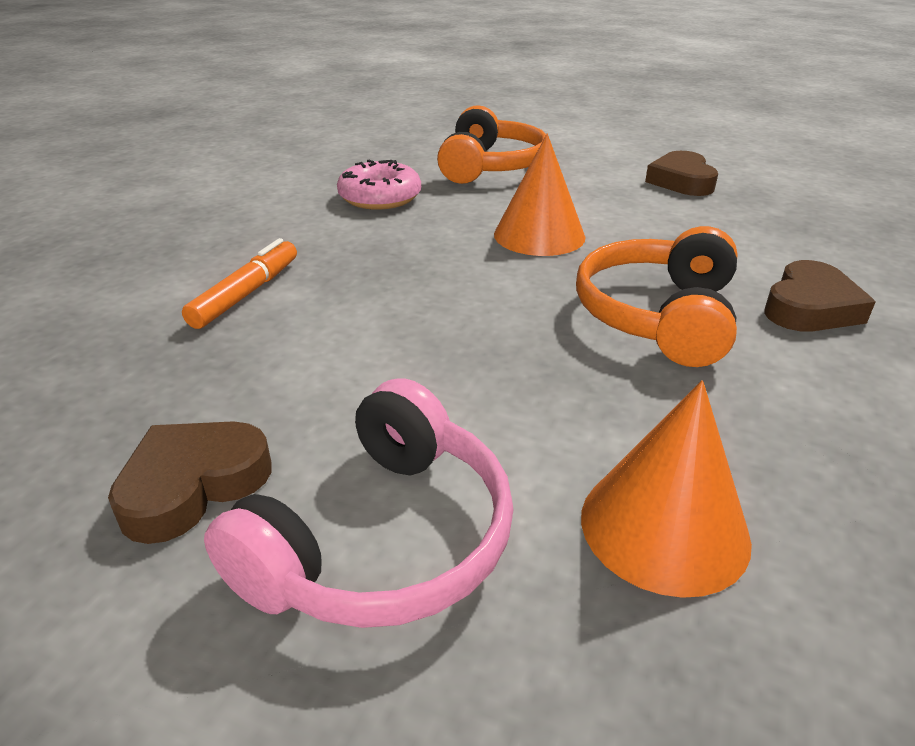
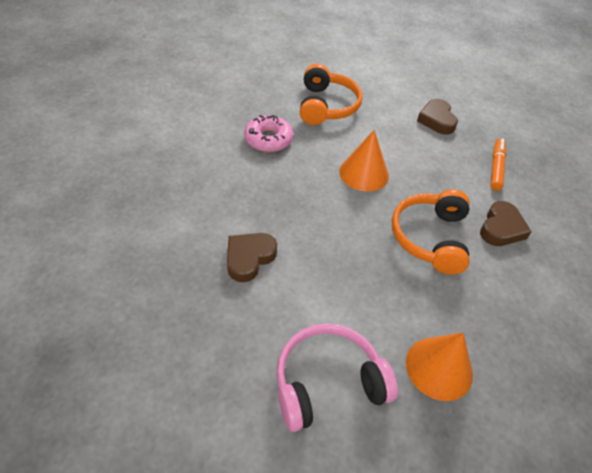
camera: 10 degrees left, 15 degrees up
brown heart [108,421,272,544] -> brown heart moved to [227,233,277,282]
orange marker [182,238,297,329] -> orange marker moved to [490,138,506,191]
pink headphones [204,378,514,628] -> pink headphones turned 135 degrees counterclockwise [276,324,398,432]

